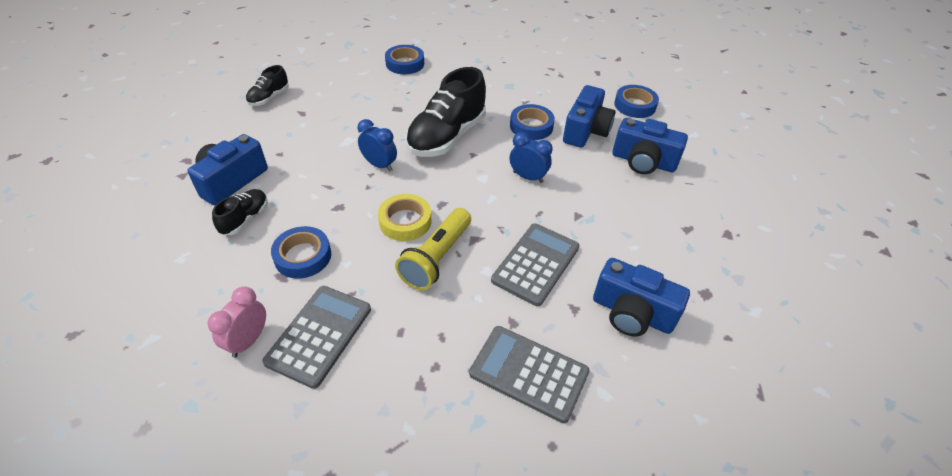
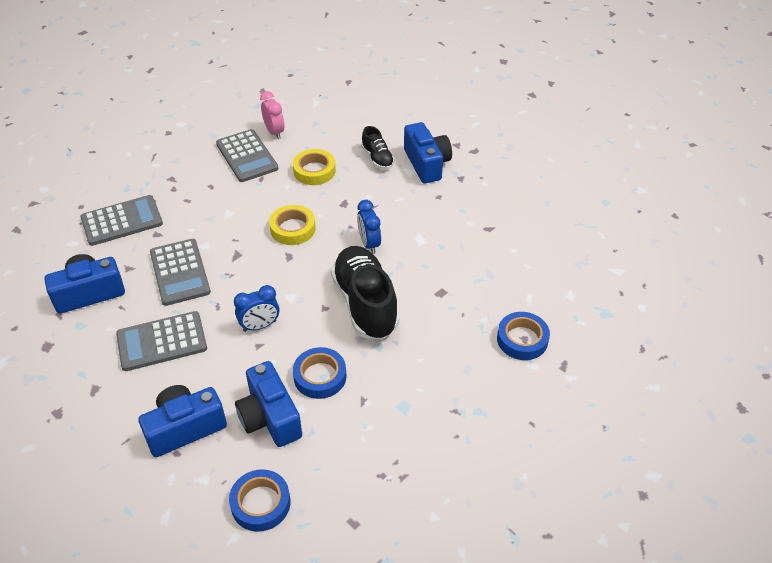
camera: 130 degrees right, 0 degrees up
black shoe [246,65,289,106] -> none
blue tape [271,226,331,279] -> yellow tape [293,149,336,185]
blue clock [357,119,397,171] -> blue clock turned 90 degrees clockwise [357,200,381,254]
yellow flashlight [395,208,471,290] -> none
none -> grey calculator [116,311,207,371]

